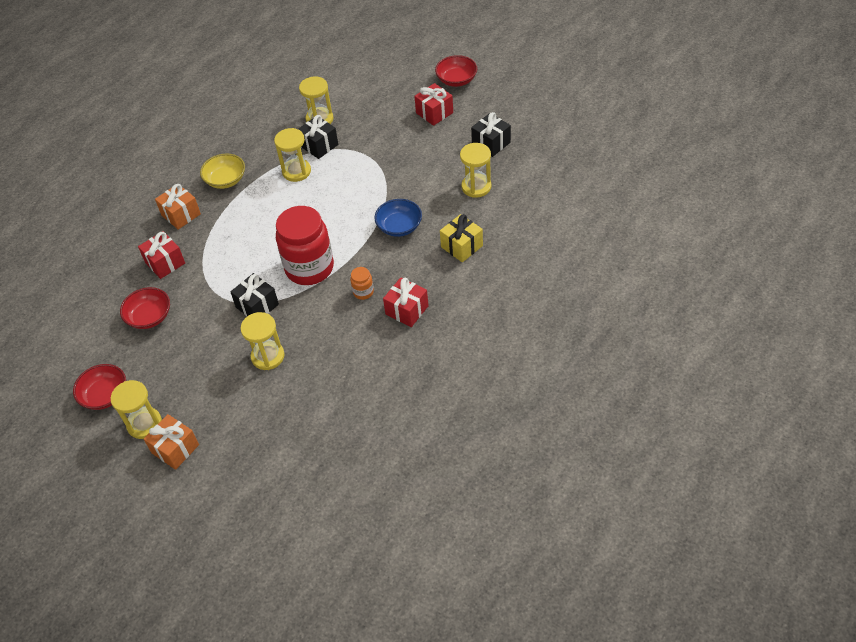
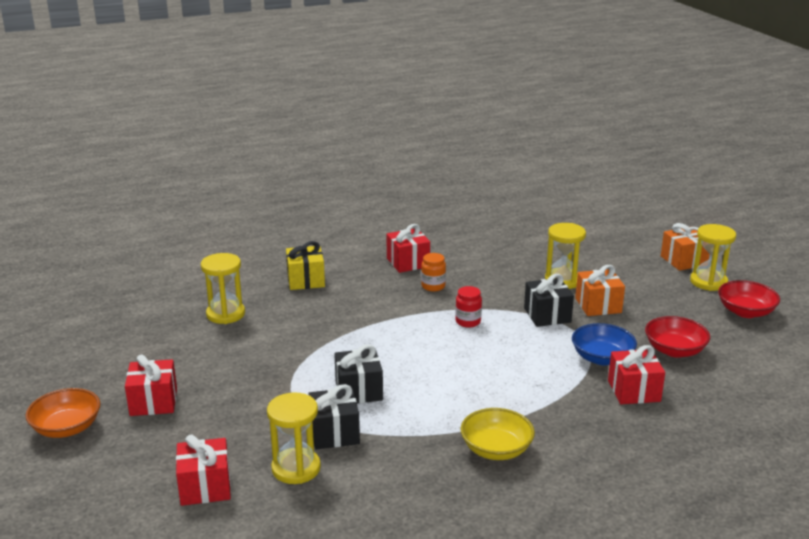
camera: 150 degrees left, 25 degrees down
orange gift [155,184,201,230] -> orange gift moved to [575,265,625,316]
yellow hourglass [274,128,311,182] -> none
red jar [276,206,334,285] -> red jar [455,286,482,328], size x0.41
blue bowl [374,199,422,237] -> blue bowl moved to [572,323,637,365]
red bowl [435,55,477,87] -> orange bowl [25,388,100,438]
black gift [471,112,511,157] -> black gift moved to [334,345,383,403]
none -> red gift [176,434,231,506]

